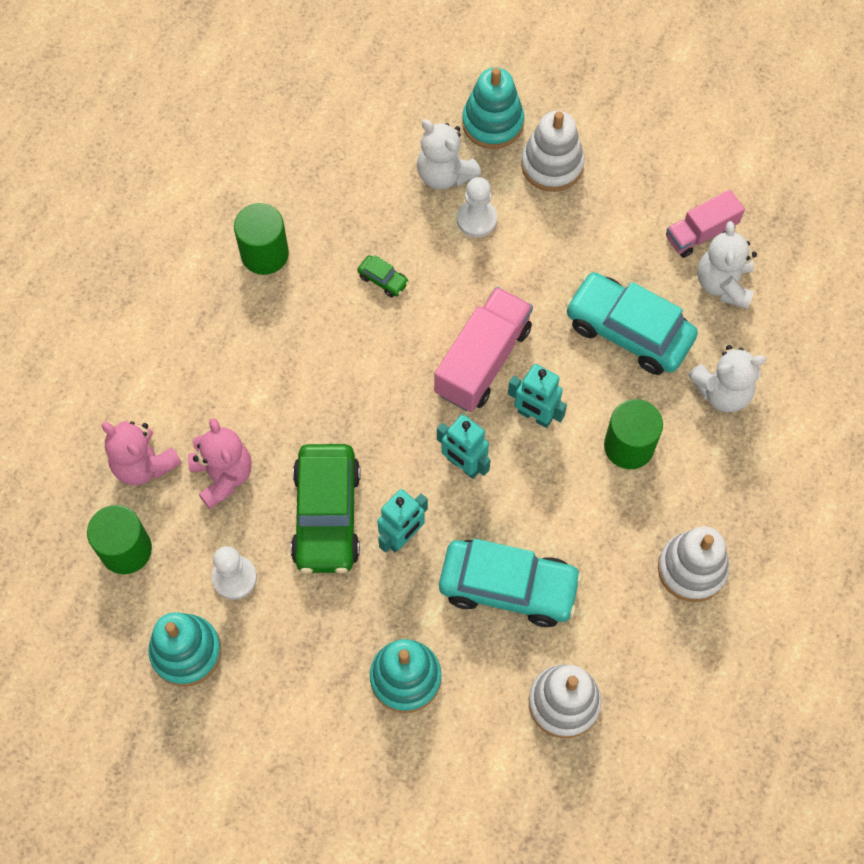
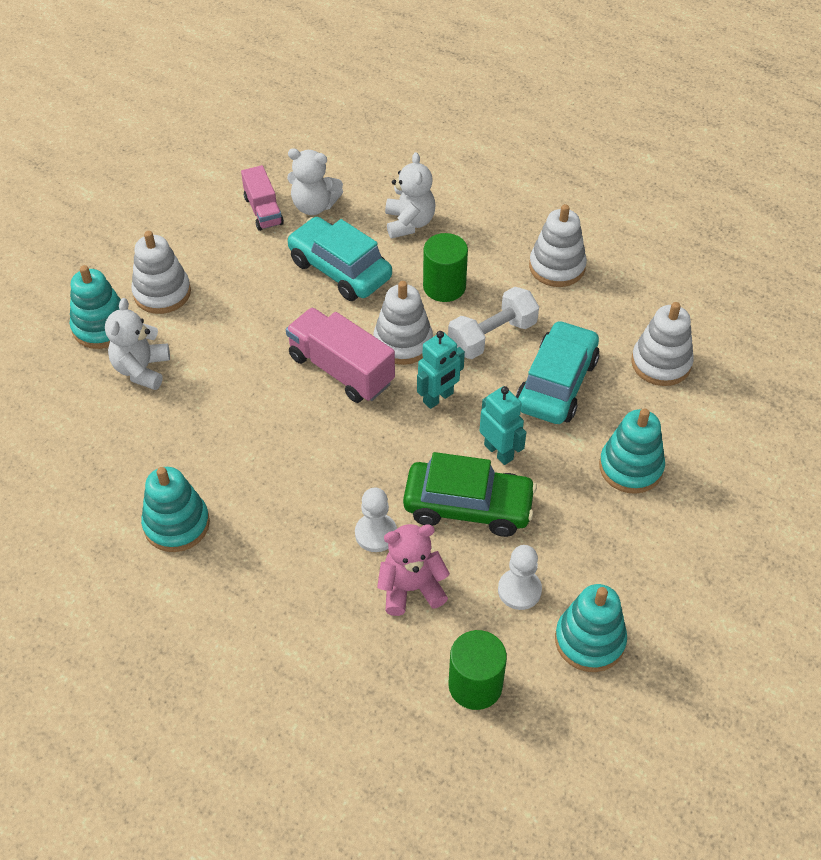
camera: 80 degrees left, 15 degrees down
pink teddy bear [102,421,182,485] -> none
green cylinder [234,203,289,275] -> turquoise stacking toy [141,467,210,552]
green car [357,255,409,297] -> none
white teddy bear [417,119,481,190] -> white teddy bear turned 135 degrees clockwise [105,298,170,390]
white pawn [457,177,497,237] -> white pawn moved to [355,488,397,552]
turquoise robot [508,364,567,428] -> white stacking toy [373,281,433,365]
turquoise car [565,272,698,375] -> turquoise car turned 90 degrees clockwise [287,217,392,301]
none -> white dumbbell [448,287,539,359]

